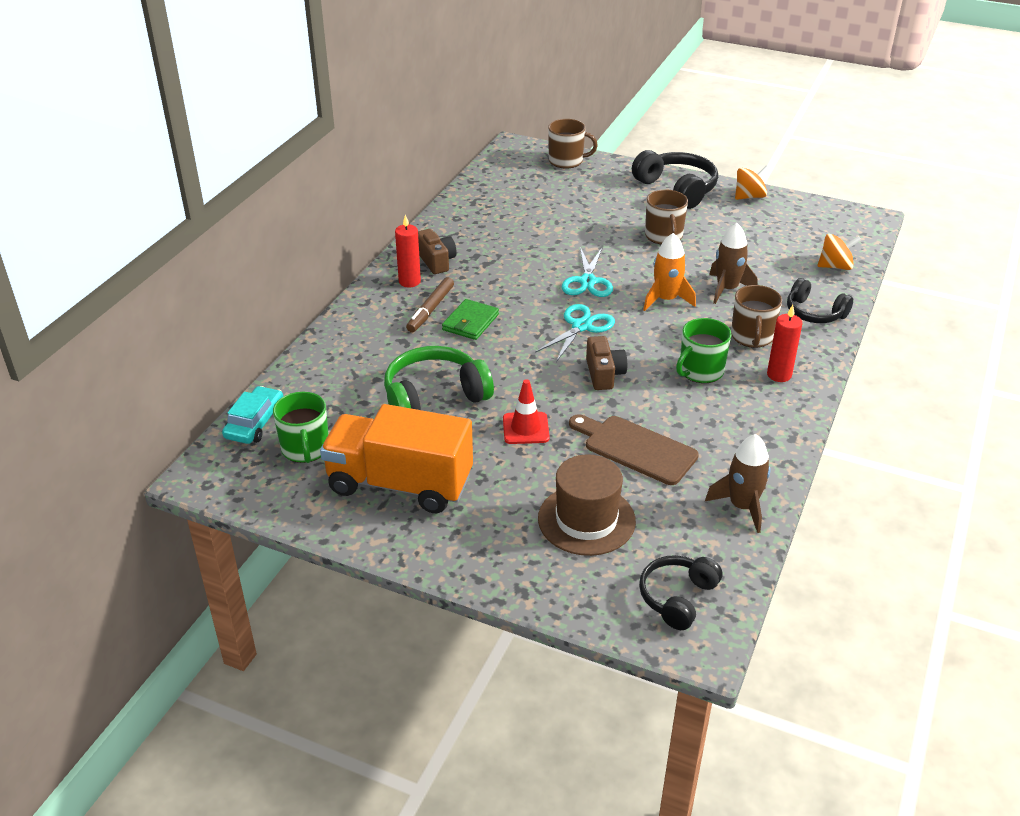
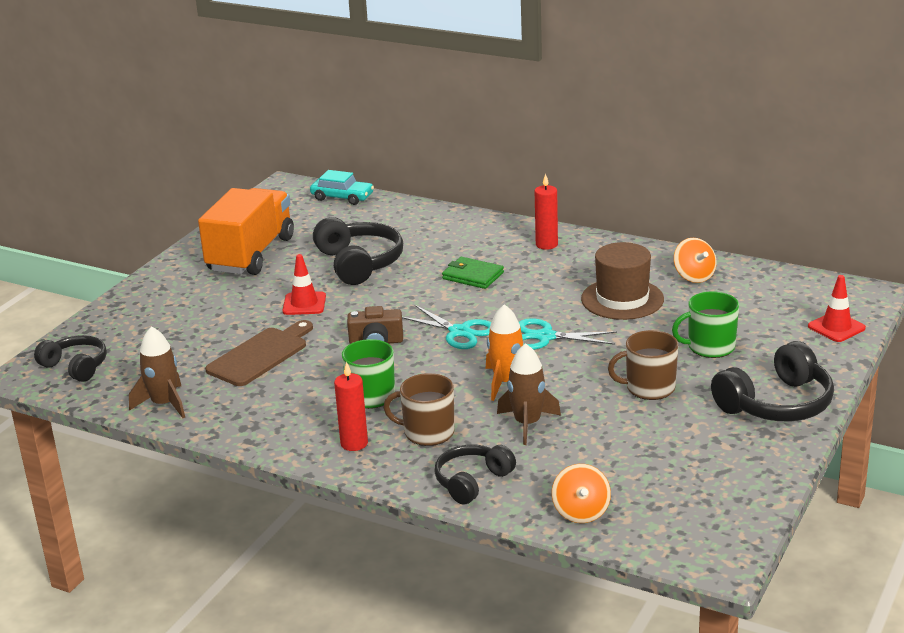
camera: 95 degrees right, 10 degrees down
green mug [273,392,329,463] -> green mug moved to [672,291,739,358]
green headphones [384,346,494,410] -> black headphones [313,217,403,285]
brown marker [406,277,454,333] -> none
brown camera [418,229,457,274] -> none
brown hat [538,454,636,556] -> brown hat moved to [581,242,664,320]
brown mug [548,119,598,169] -> red traffic cone [808,275,866,342]
orange spinning top [735,166,769,200] -> orange spinning top moved to [674,238,717,283]

